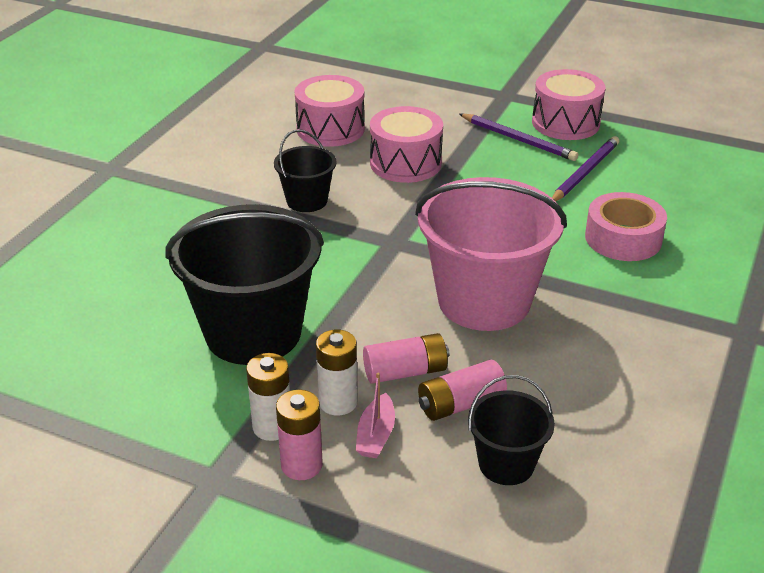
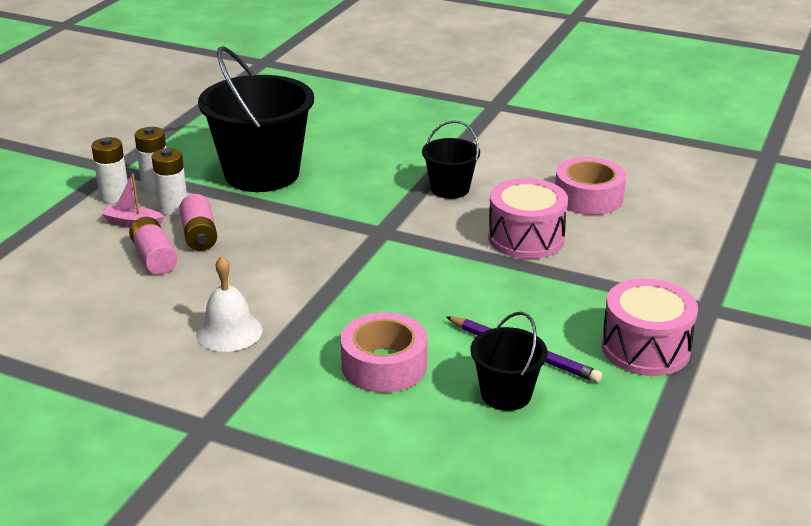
camera: 90 degrees right, 5 degrees down
pink battery [276,389,323,480] -> white battery [91,137,128,203]
pink drum [295,75,365,147] -> pink tape [555,157,626,215]
pink bucket [415,177,567,331] -> none
purple pencil [459,113,578,161] -> none
black bucket [468,375,555,485] -> black bucket moved to [471,312,548,411]
none -> white bell [196,256,262,352]

